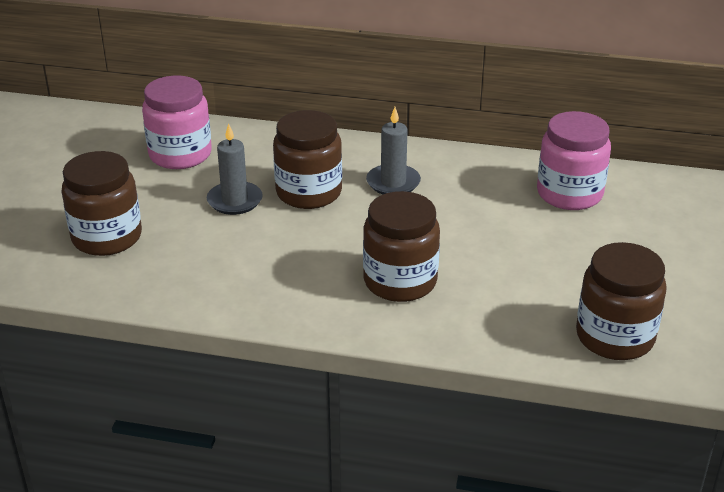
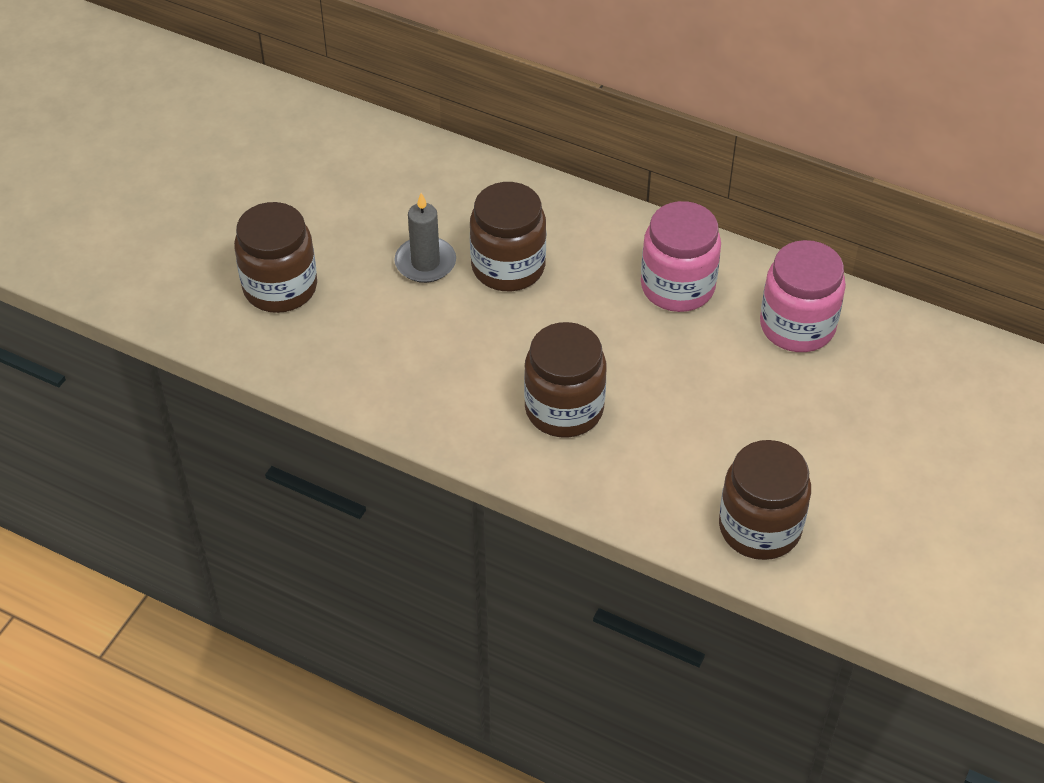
camera: 15 degrees right, 15 degrees up
pink jar [142,76,212,169] -> pink jar moved to [641,201,721,312]
grey candle [366,107,421,194] -> none

